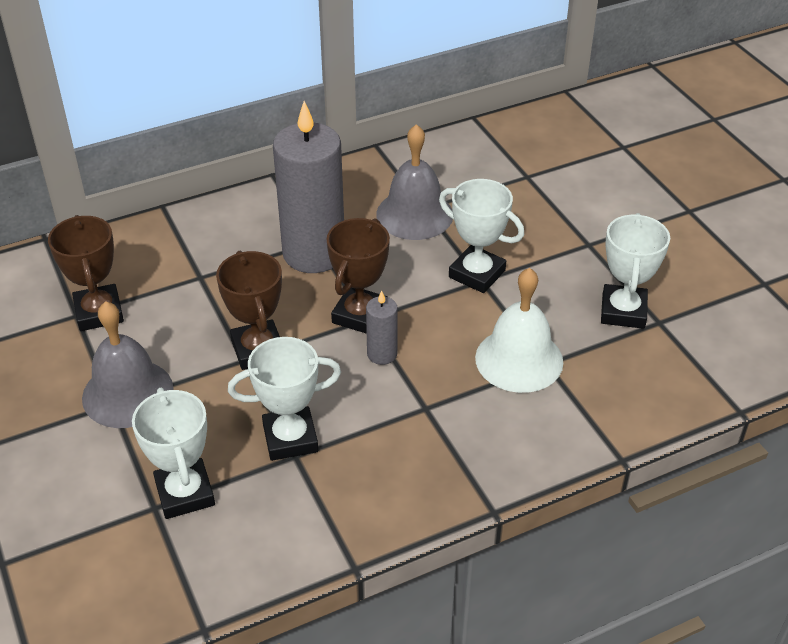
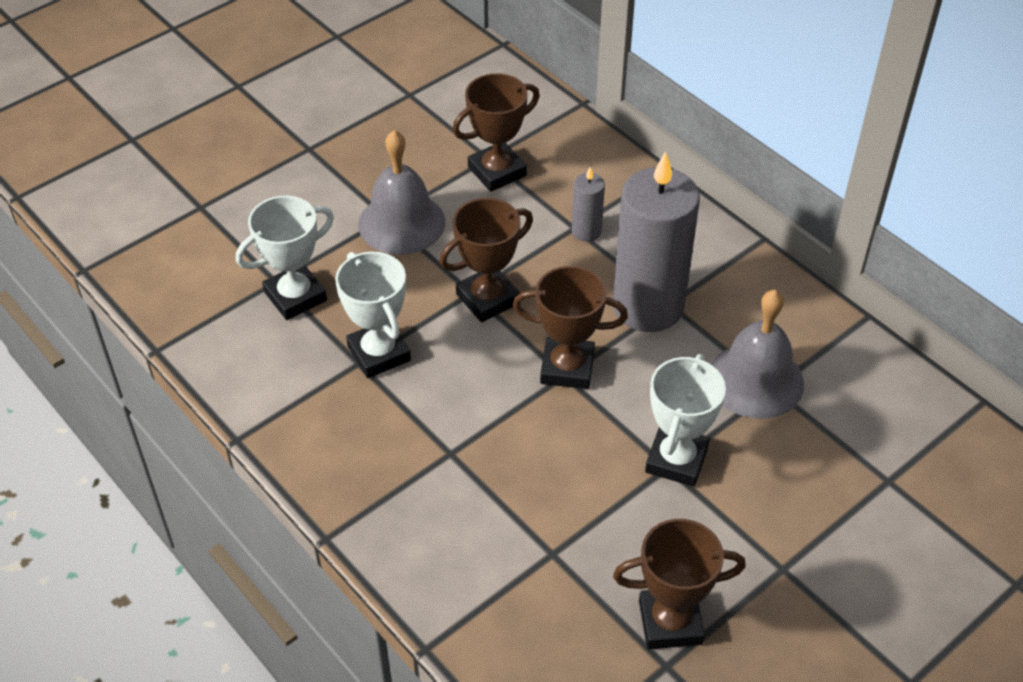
camera: 75 degrees right, 5 degrees up
grey candle [366,291,398,365] -> grey candle moved to [571,167,605,242]
white bell [475,268,563,393] -> none
white trophy [601,213,670,329] -> brown trophy [613,519,746,649]

